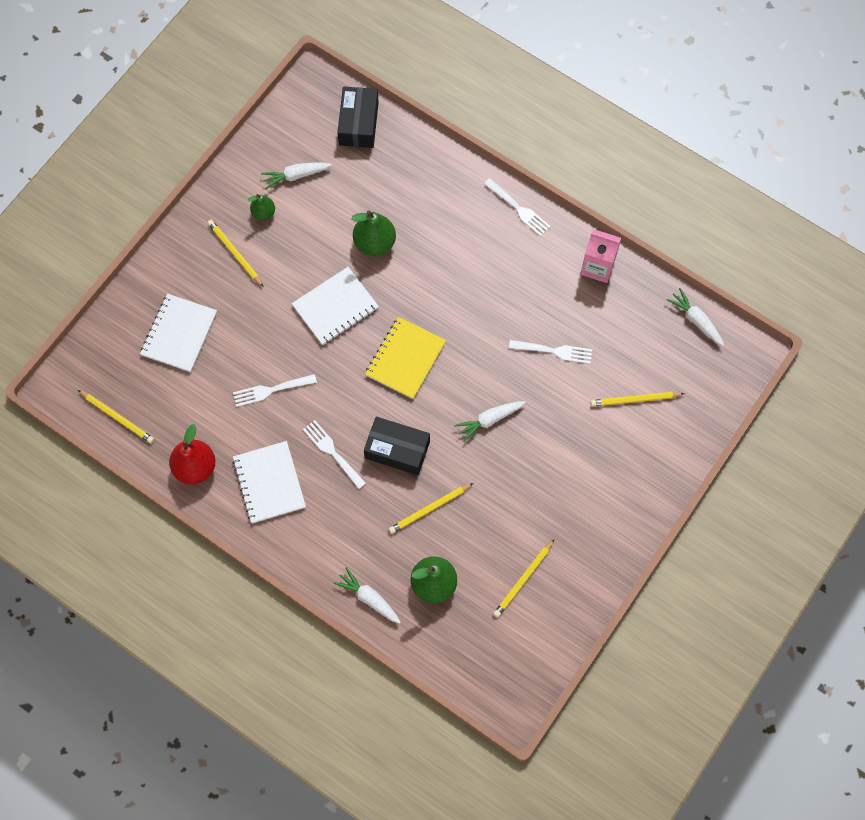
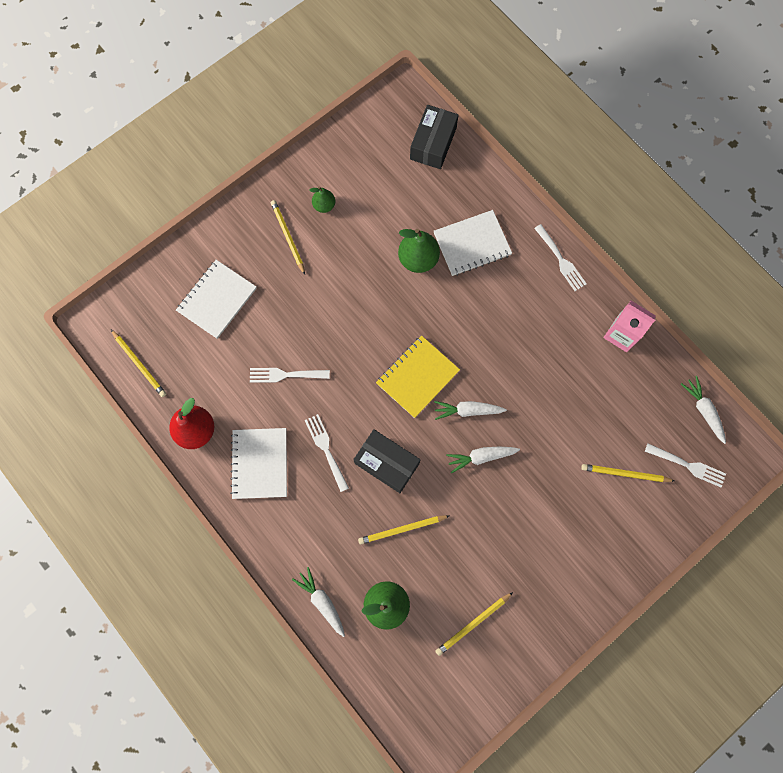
camera: 15 degrees right, 5 degrees up
white carrot [261,163,332,189] -> white carrot moved to [434,401,507,420]
white notebook [292,267,379,345] -> white notebook moved to [434,210,512,276]
white fork [509,340,592,364] -> white fork moved to [645,443,726,487]

